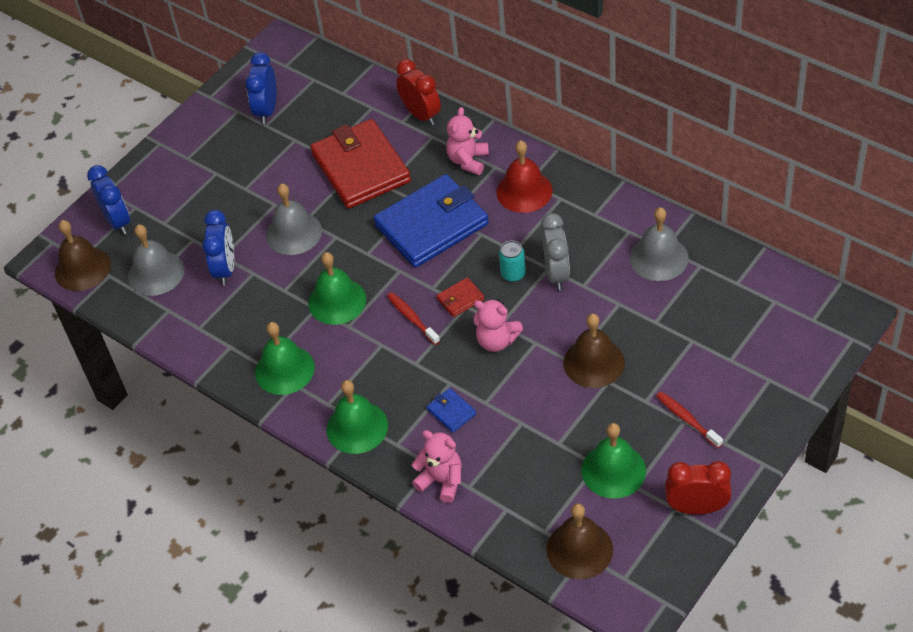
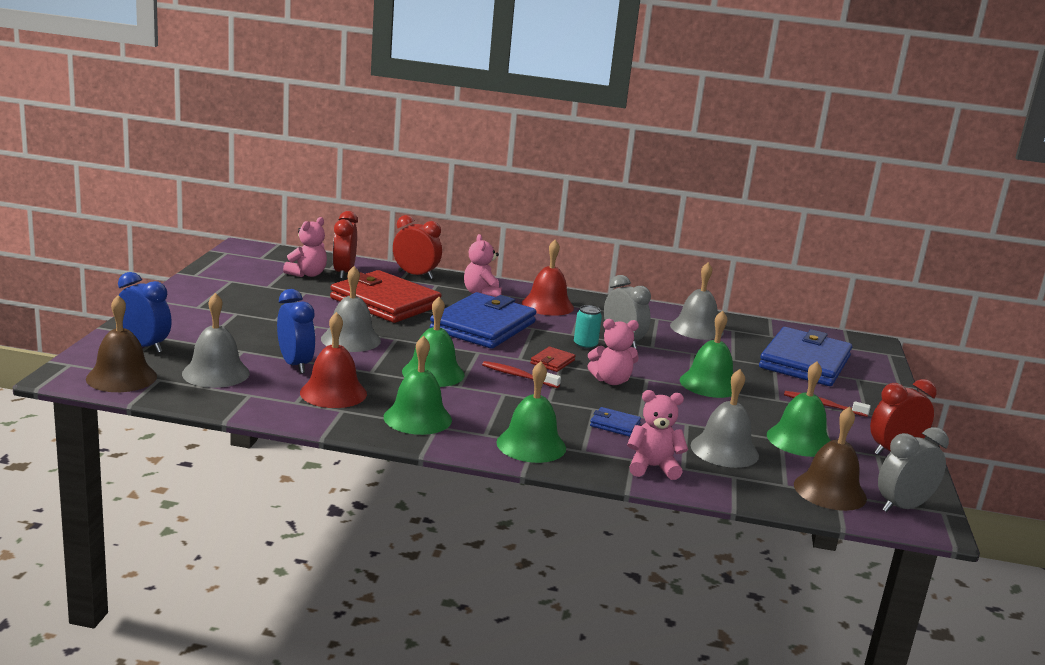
camera: 35 degrees left, 30 degrees down
blue clock [245,52,276,124] -> none
brown bell [563,313,625,388] -> green bell [679,311,733,398]
none -> pink teddy bear [283,217,327,277]
none -> red bell [300,312,367,408]
none -> red clock [333,211,358,279]
none -> grey bell [691,369,759,468]
none -> blue wallet [759,327,852,386]
none -> grey clock [878,427,949,512]

